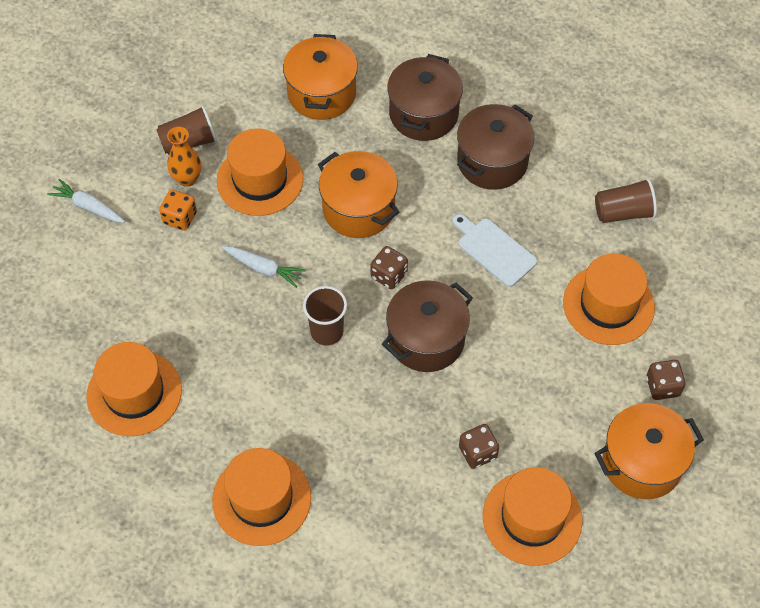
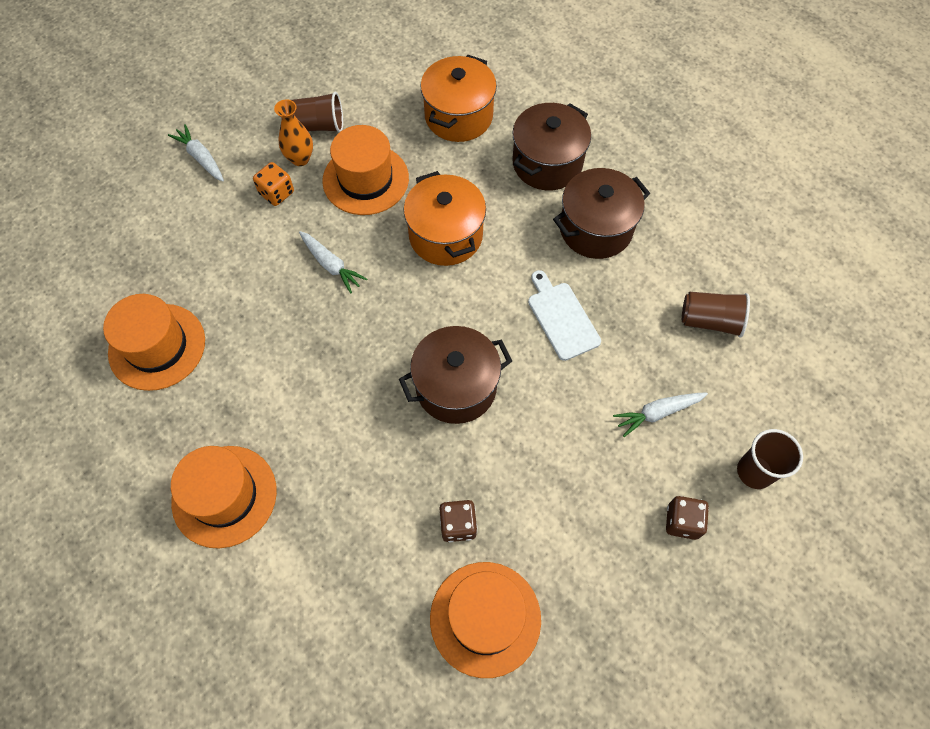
camera: 20 degrees right, 5 degrees up
brown cup [303,286,347,346] -> brown cup moved to [737,429,803,489]
brown dice [371,246,408,289] -> none
orange hat [563,254,655,345] -> white carrot [613,392,708,437]
orange pot [594,403,704,499] -> none

